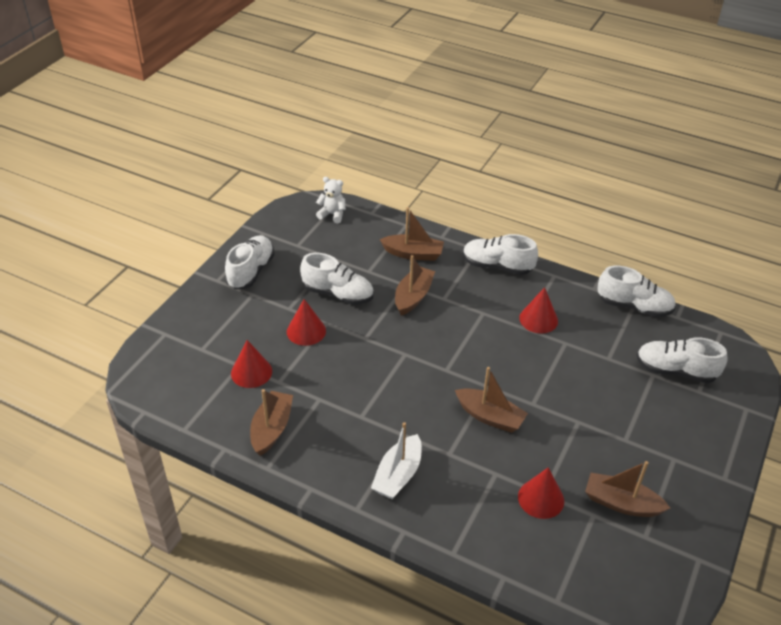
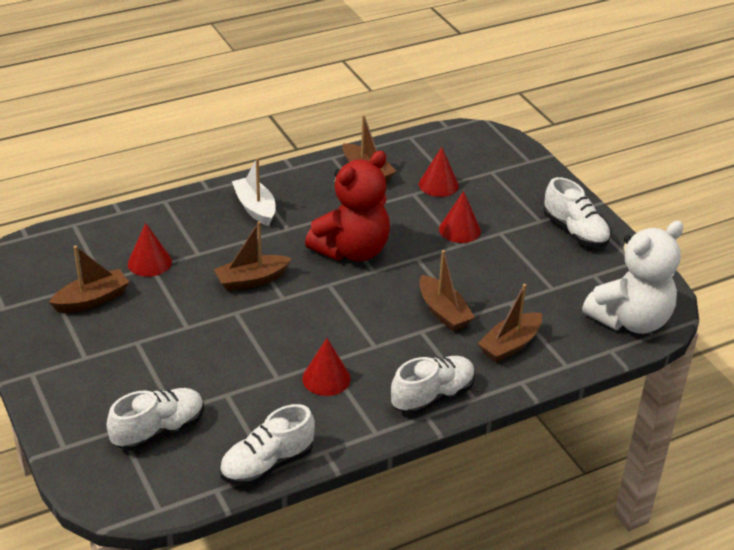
camera: 125 degrees right, 5 degrees down
white shoe [300,253,374,305] -> none
white teddy bear [316,177,346,223] -> white teddy bear [582,221,684,334], size x2.22
none -> red teddy bear [305,151,390,261]

